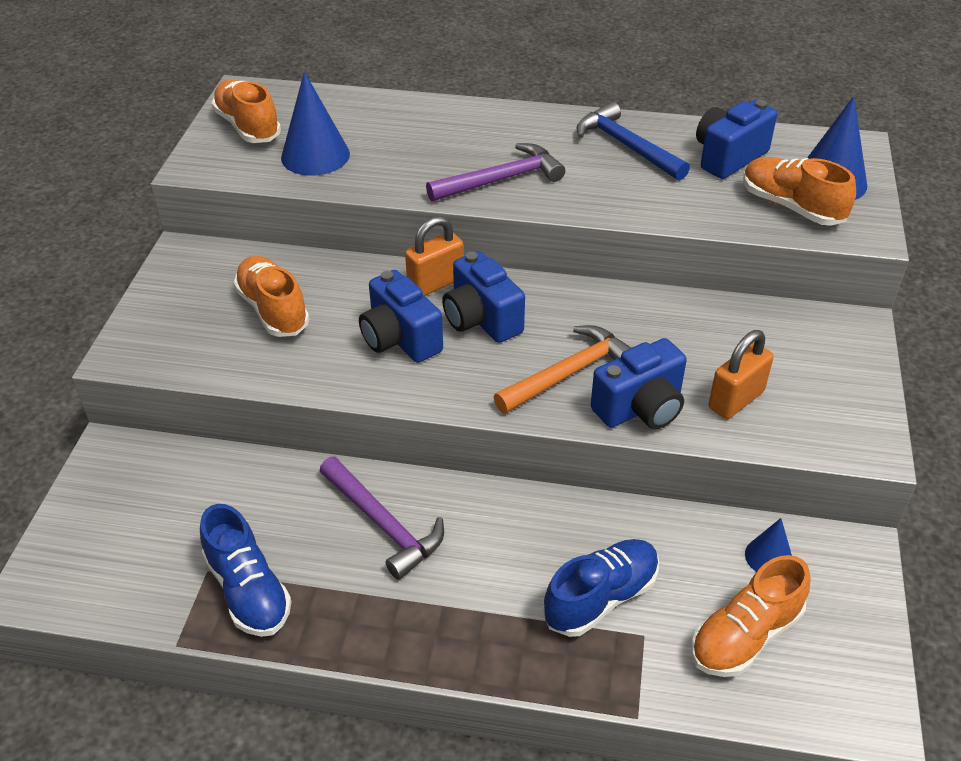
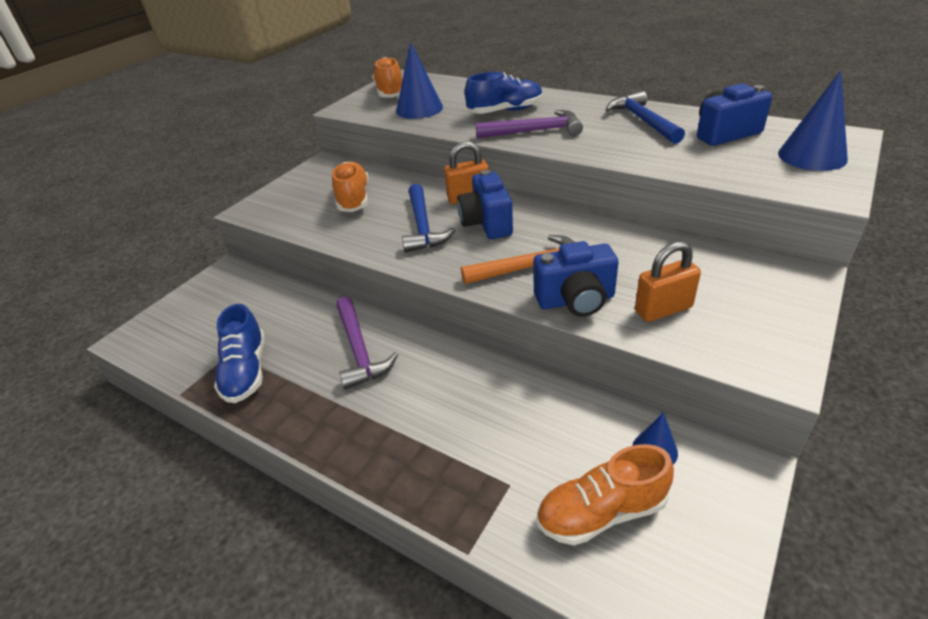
camera: 25 degrees right, 5 degrees down
blue camera [359,270,443,363] -> blue hammer [402,184,456,252]
blue shoe [543,539,659,637] -> blue shoe moved to [465,72,543,114]
orange shoe [743,157,856,226] -> none

